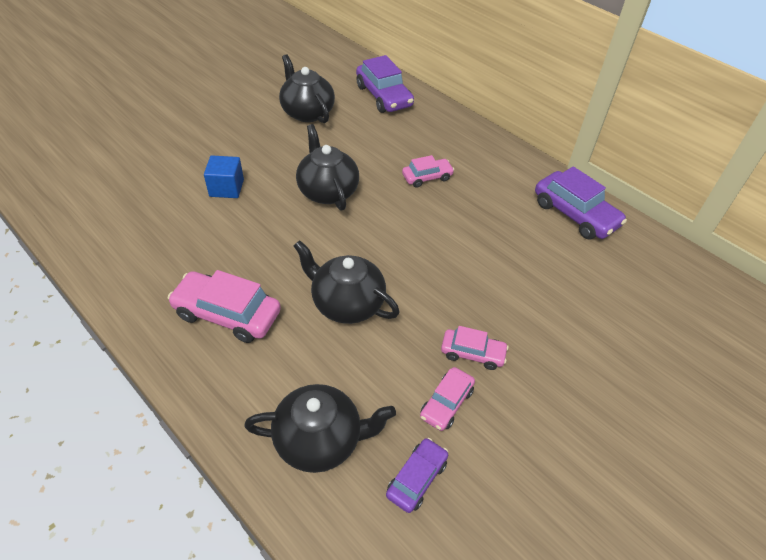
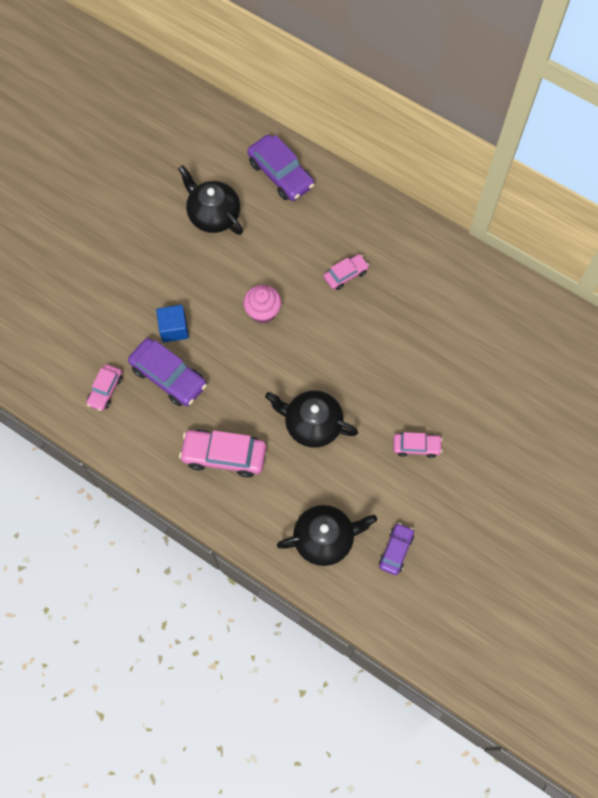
camera: 10 degrees left, 20 degrees up
black teapot [296,124,359,210] -> pink cupcake [243,285,282,323]
pink car [420,367,475,431] -> pink car moved to [86,364,122,411]
purple car [535,166,627,240] -> purple car moved to [128,338,207,406]

